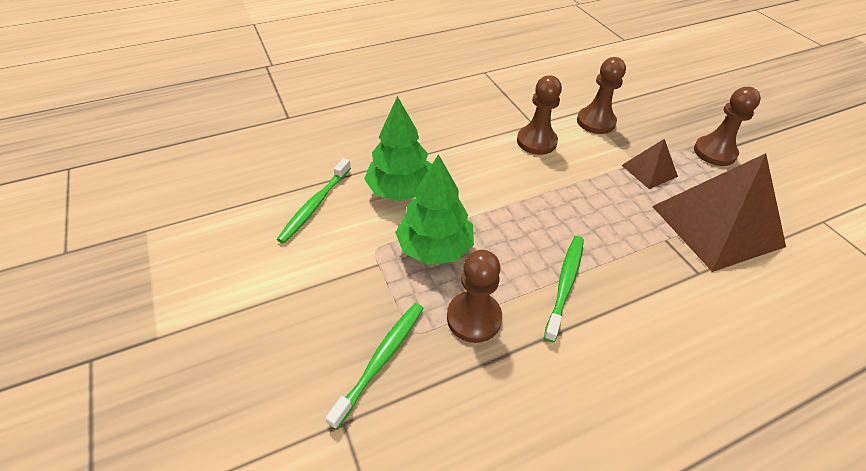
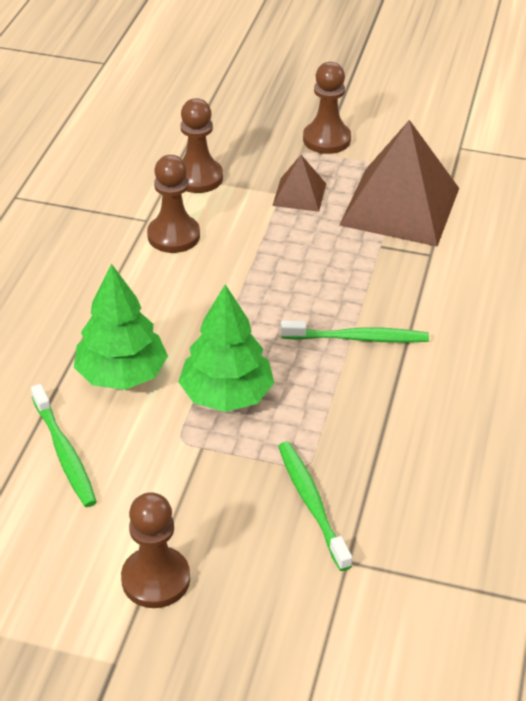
camera: 50 degrees left, 5 degrees down
brown pawn [447,250,502,343] -> brown pawn moved to [121,492,190,608]
green toothbrush [544,236,584,342] -> green toothbrush turned 120 degrees clockwise [281,321,429,343]

